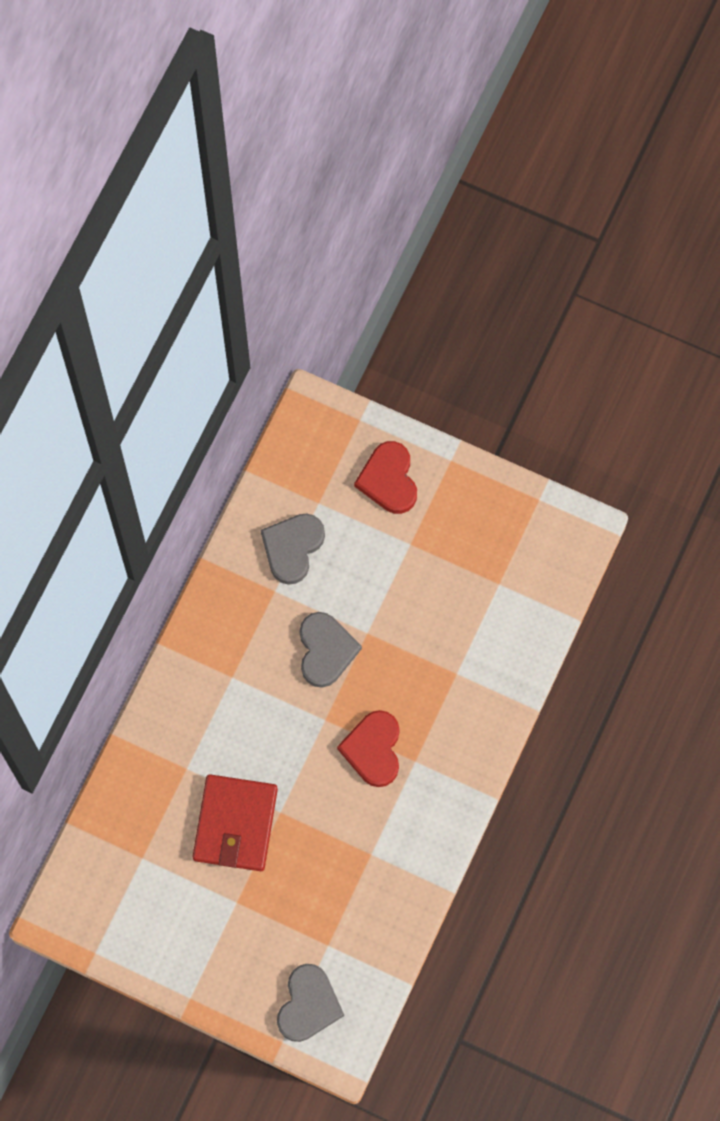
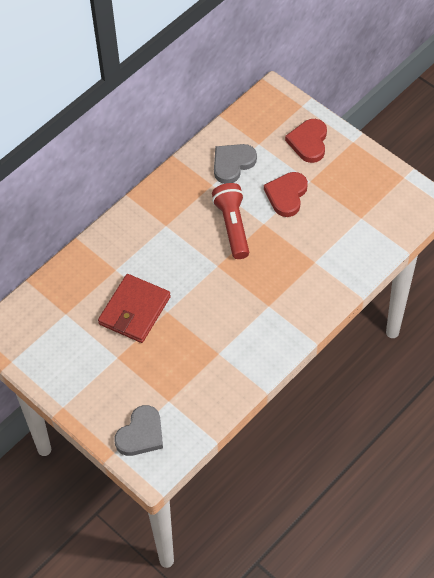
camera: 20 degrees right, 15 degrees down
grey heart [299,612,362,688] -> red flashlight [212,183,249,259]
red heart [337,710,400,787] -> red heart moved to [264,172,308,217]

